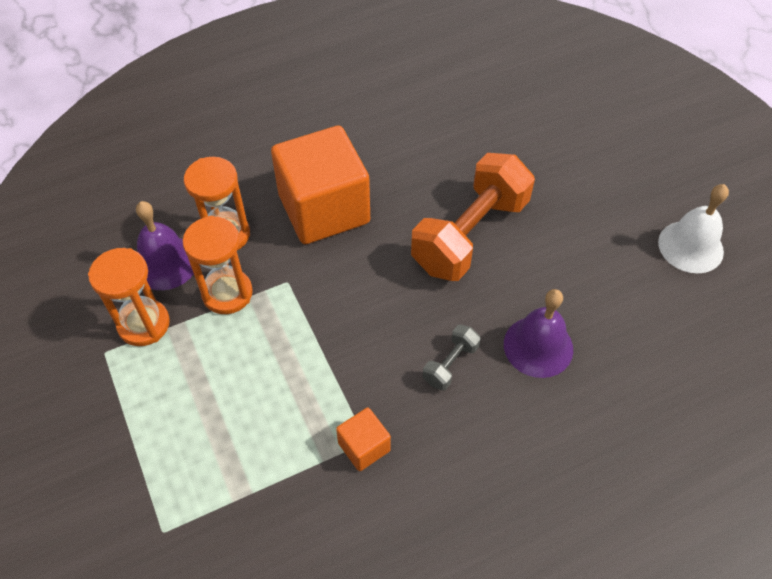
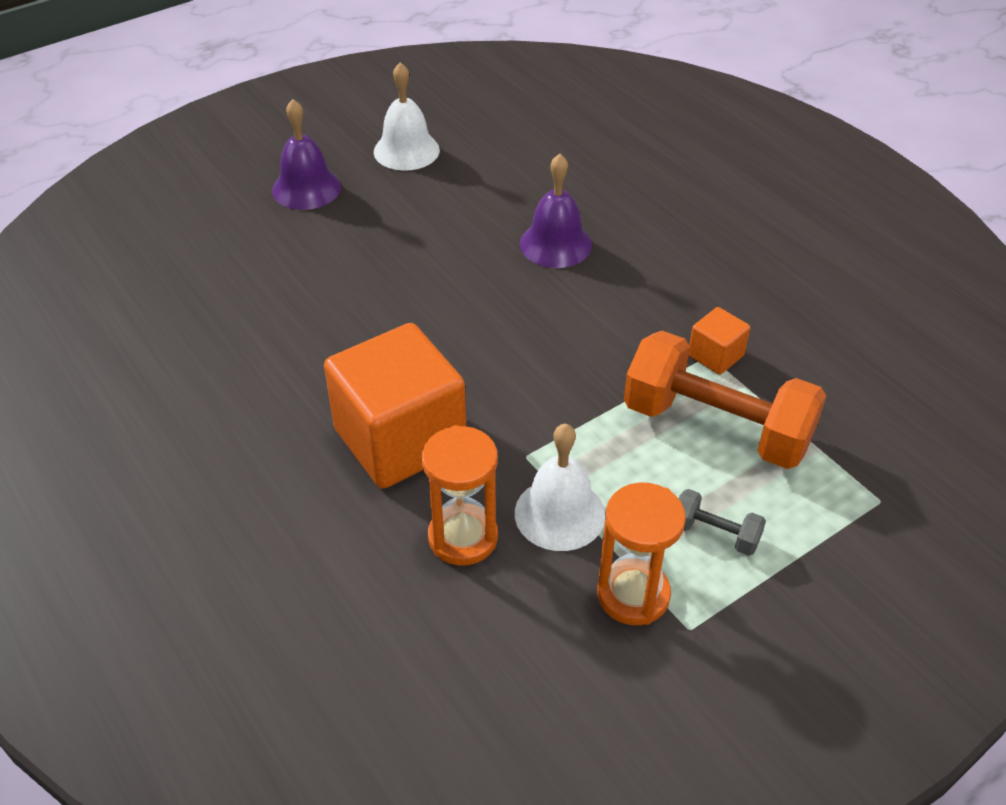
camera: 100 degrees left, 10 degrees down
purple bell [136,201,194,290] -> purple bell moved to [272,99,341,210]
orange hourglass [183,216,253,314] -> white bell [515,424,605,551]
orange dumbbell [411,153,535,281] -> orange dumbbell moved to [624,331,826,469]
grey dumbbell [423,325,481,390] -> grey dumbbell moved to [678,489,766,556]

